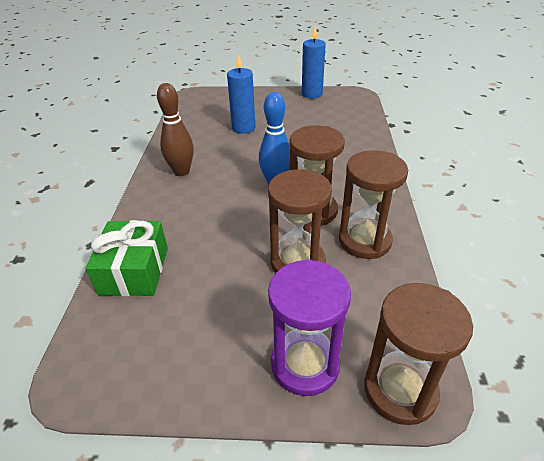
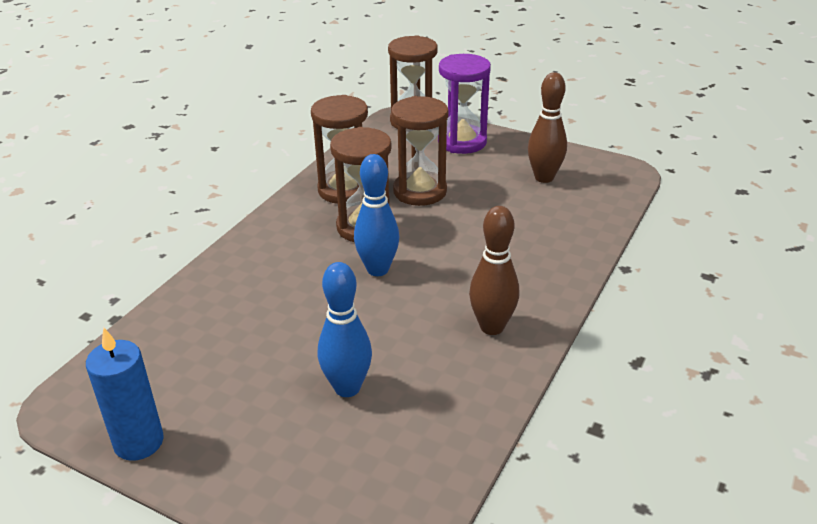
camera: 155 degrees left, 5 degrees down
green gift [86,220,168,296] -> none
blue candle [227,54,255,134] -> blue bowling pin [318,262,372,397]
none -> brown bowling pin [528,72,567,183]

